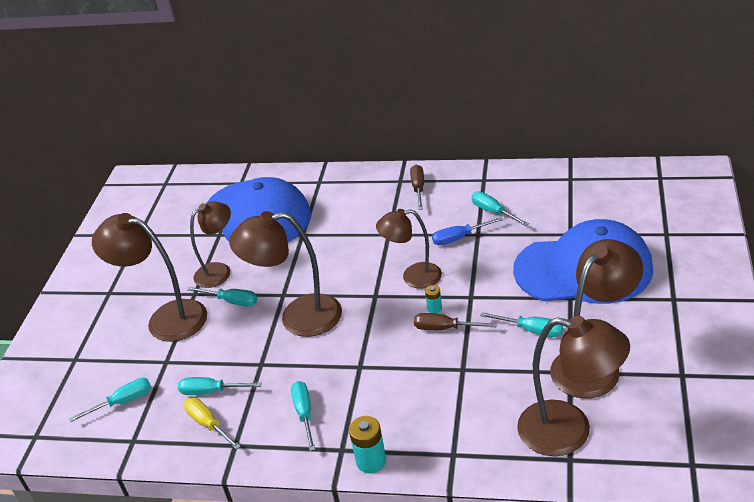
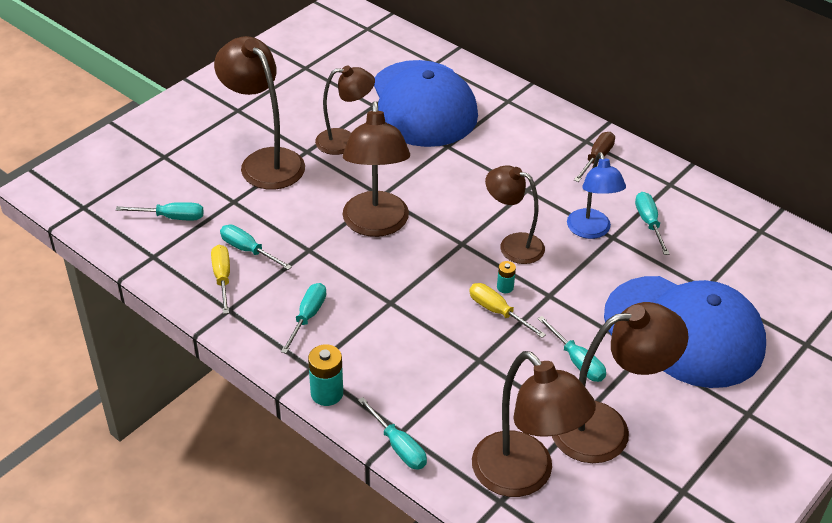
camera: 25 degrees right, 5 degrees up
turquoise screwdriver [187,287,257,306] -> turquoise screwdriver moved to [358,397,427,469]
brown lamp [229,211,342,337] -> brown lamp turned 120 degrees counterclockwise [343,101,410,237]
brown screwdriver [414,313,497,330] -> yellow screwdriver [469,283,546,338]
blue screwdriver [432,217,503,245] -> blue lamp [567,152,626,239]

